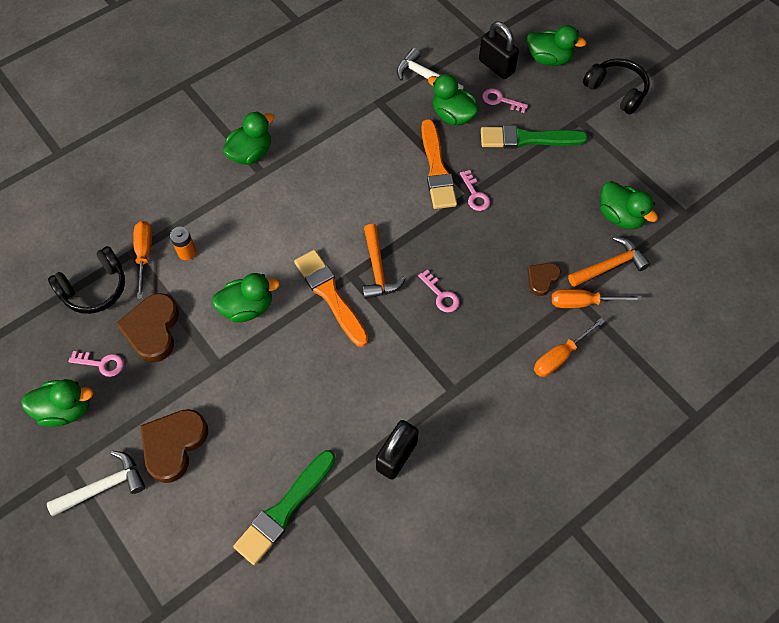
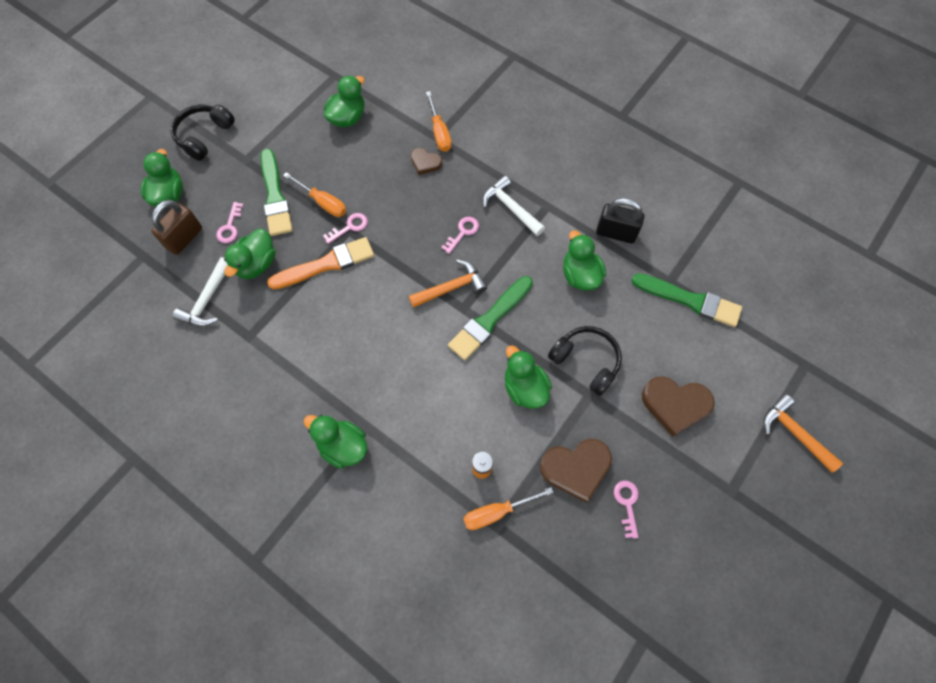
camera: 105 degrees left, 5 degrees up
green duck [21,379,93,427] -> green duck moved to [563,230,606,291]
white hammer [47,451,146,516] -> white hammer moved to [483,176,545,236]
black headphones [48,246,125,314] -> black headphones moved to [548,326,622,396]
orange brush [294,250,369,347] -> green brush [448,276,533,360]
black padlock [479,22,519,79] -> brown padlock [151,200,202,255]
orange screwdriver [534,318,605,377] -> orange screwdriver moved to [283,172,346,217]
orange hammer [568,236,650,287] -> orange hammer moved to [763,394,843,472]

